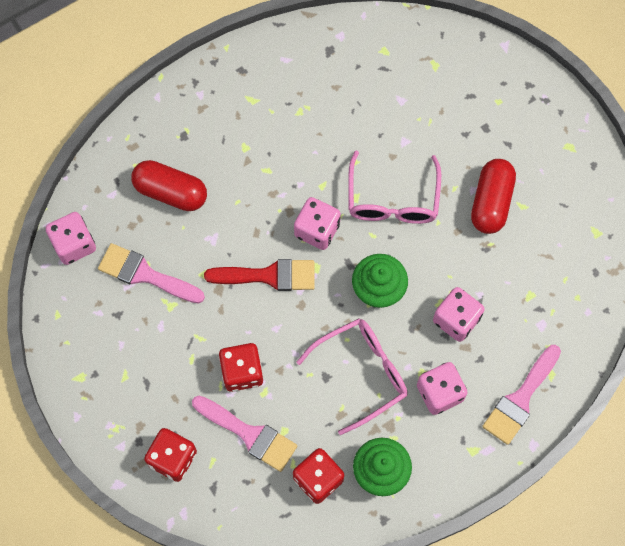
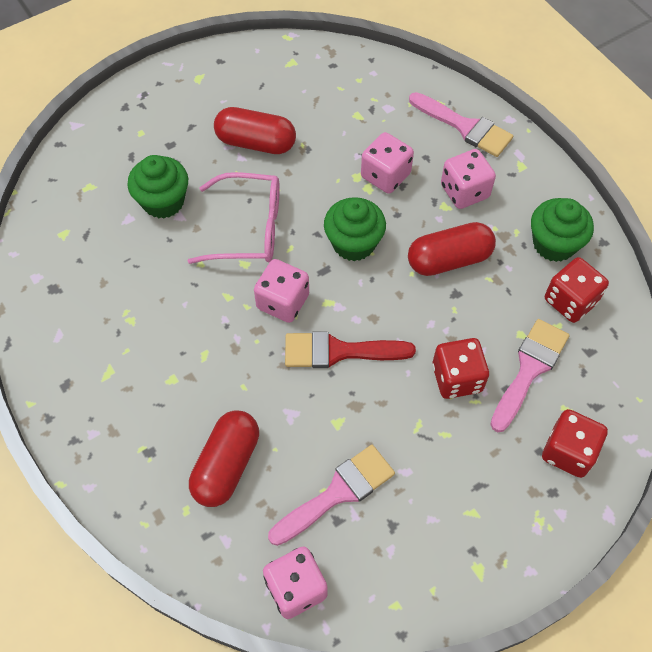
camera: 90 degrees left, 10 degrees down
pink brush [98,243,205,303] -> pink brush turned 150 degrees counterclockwise [268,445,395,546]
red brush [204,259,315,291] -> red brush turned 90 degrees counterclockwise [285,331,416,368]
pink glasses [296,318,408,435] -> red capsule [408,222,496,276]
none -> green cupcake [127,155,188,218]

